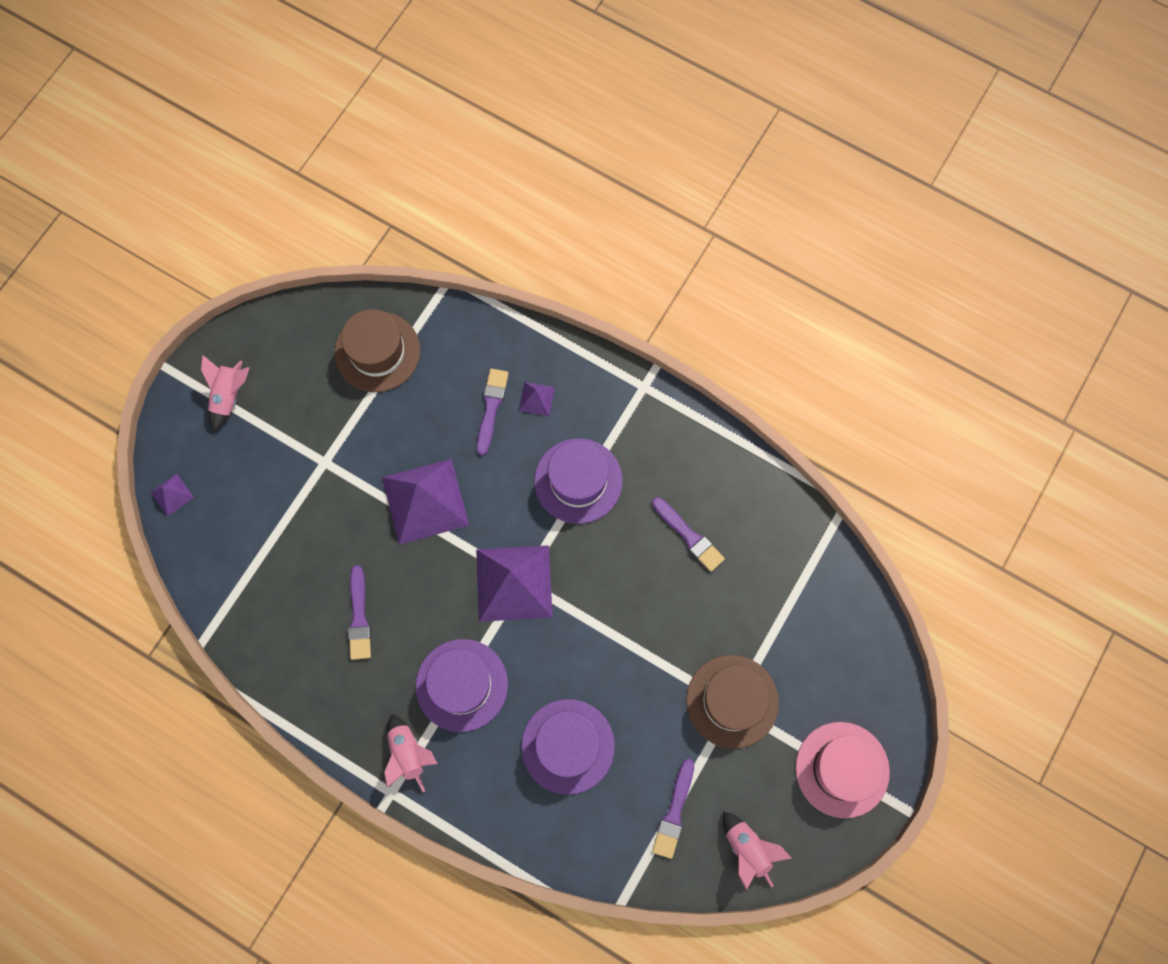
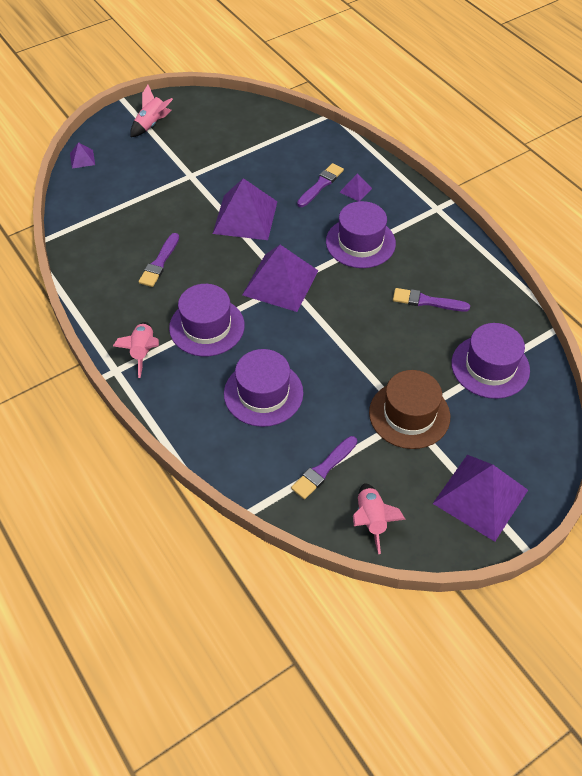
camera: 25 degrees right, 20 degrees down
brown hat [334,309,420,392] -> none
purple brush [652,497,725,572] -> purple brush turned 120 degrees clockwise [393,288,470,312]
pink hat [796,722,890,818] -> purple pyramid [433,455,528,542]
none -> purple hat [451,323,530,399]

